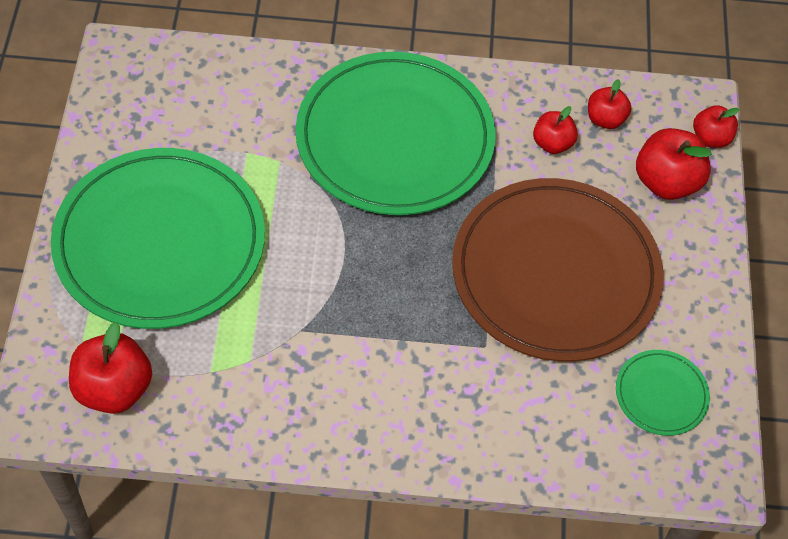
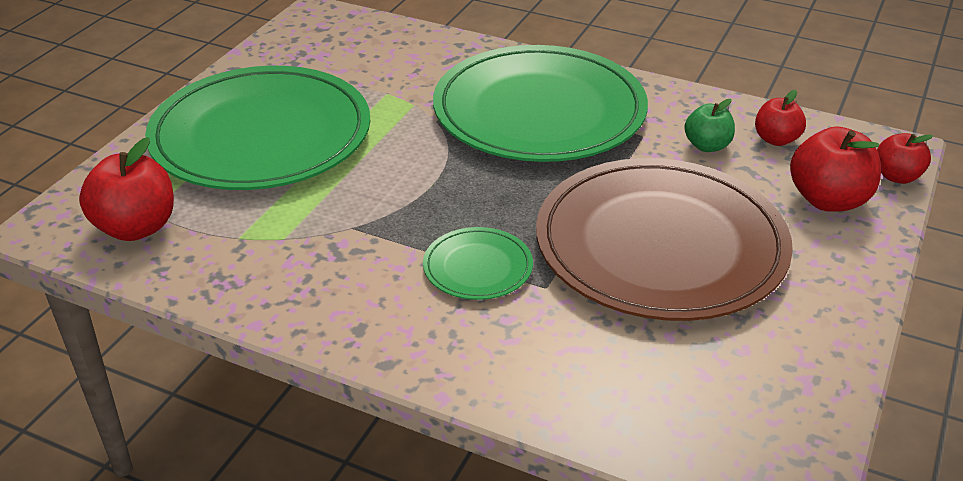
camera: 25 degrees right, 20 degrees down
red apple [533,106,578,154] -> green apple [684,99,735,152]
green plate [616,350,710,436] -> green plate moved to [423,227,533,300]

